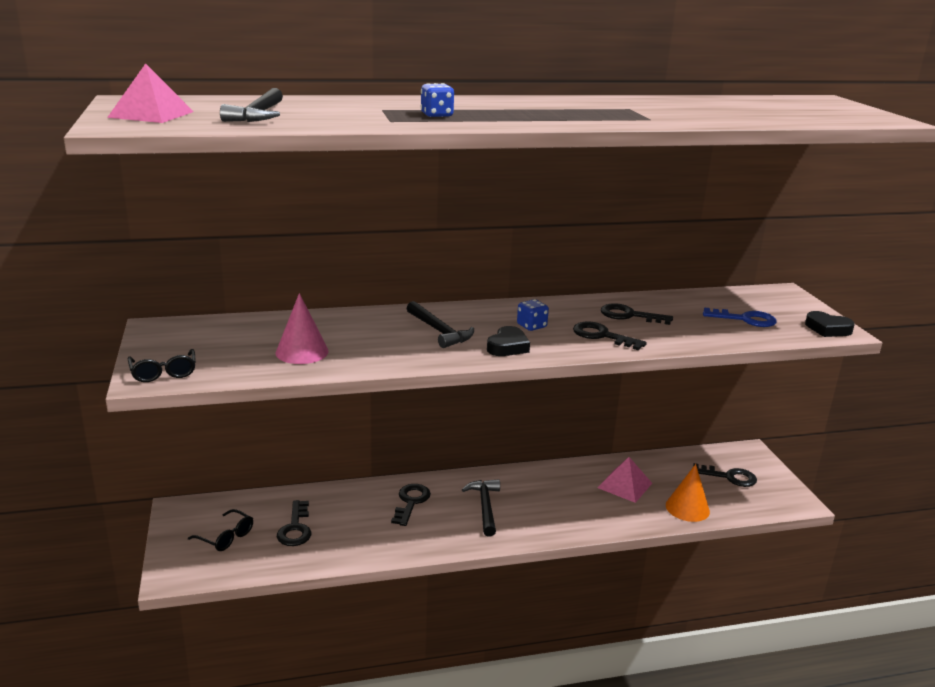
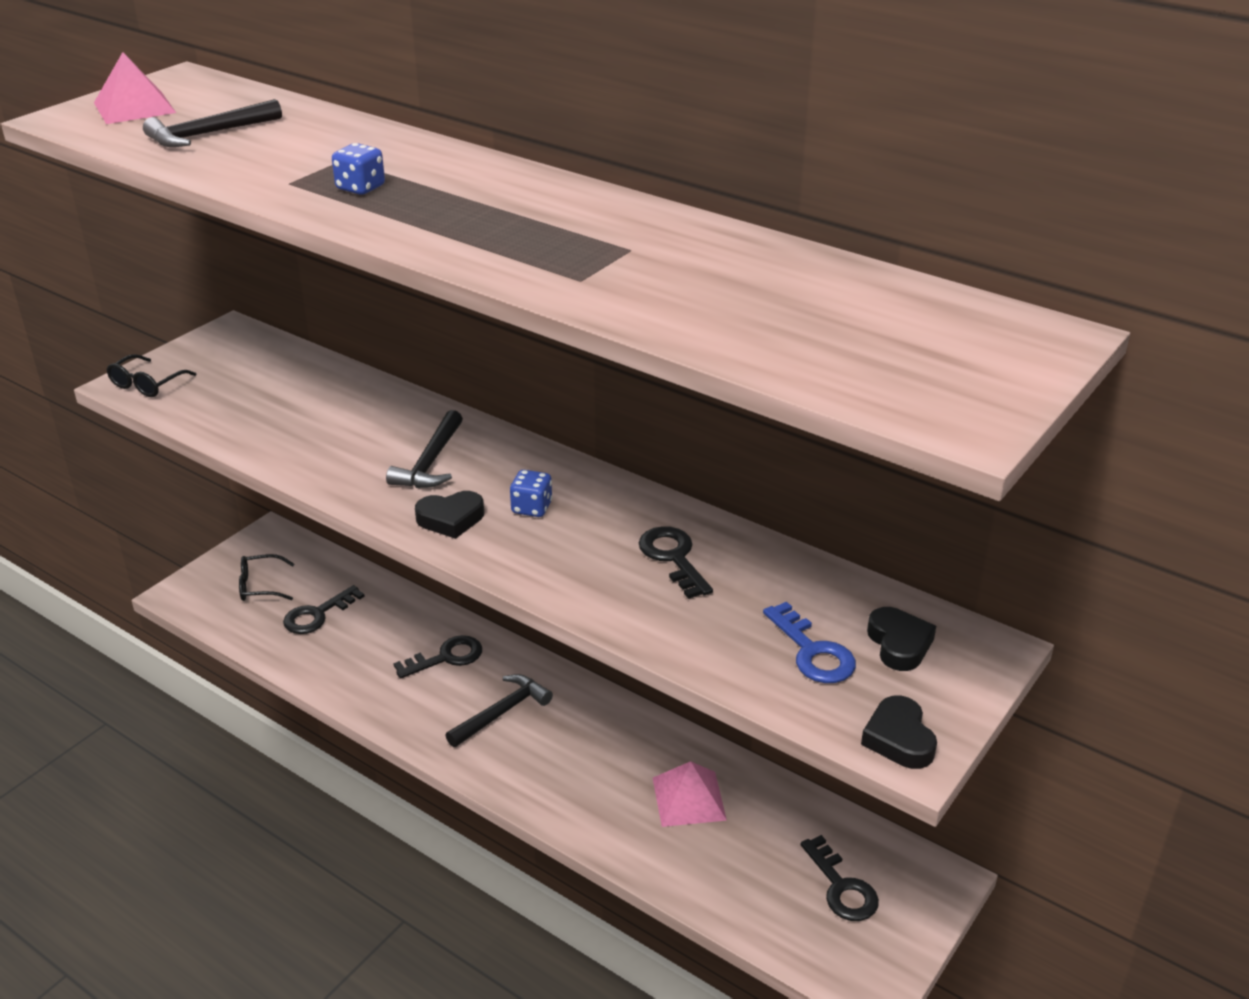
camera: 50 degrees right, 10 degrees up
black glasses [188,509,253,551] -> black glasses turned 90 degrees clockwise [239,554,294,601]
pink cone [275,293,329,364] -> none
black key [573,321,647,350] -> none
orange cone [666,464,710,522] -> none
none -> black heart [867,607,936,671]

